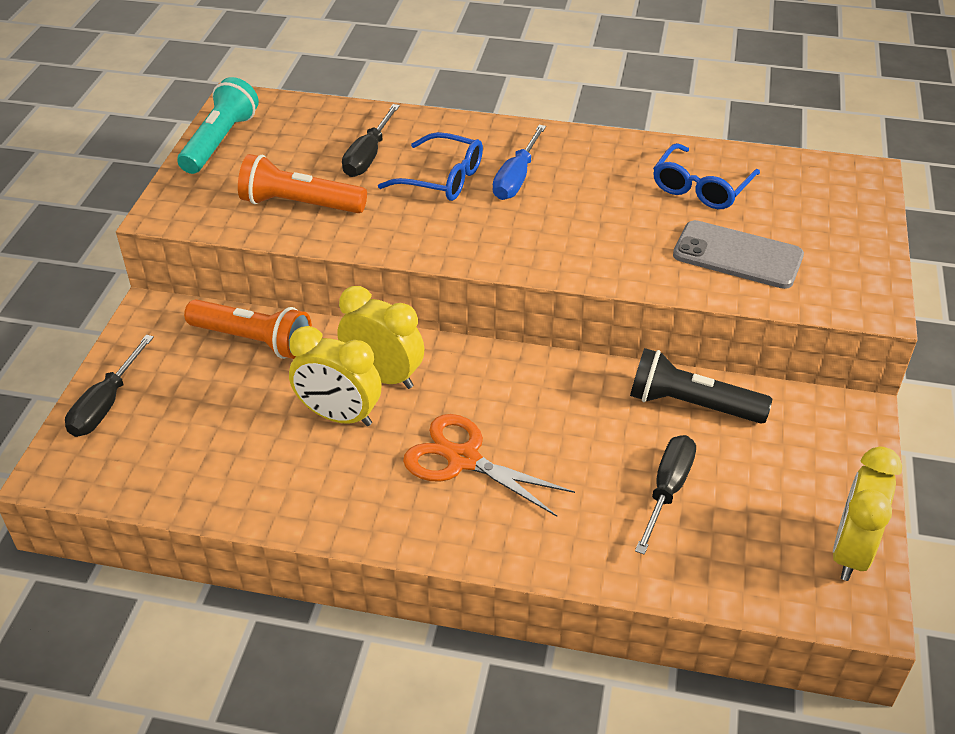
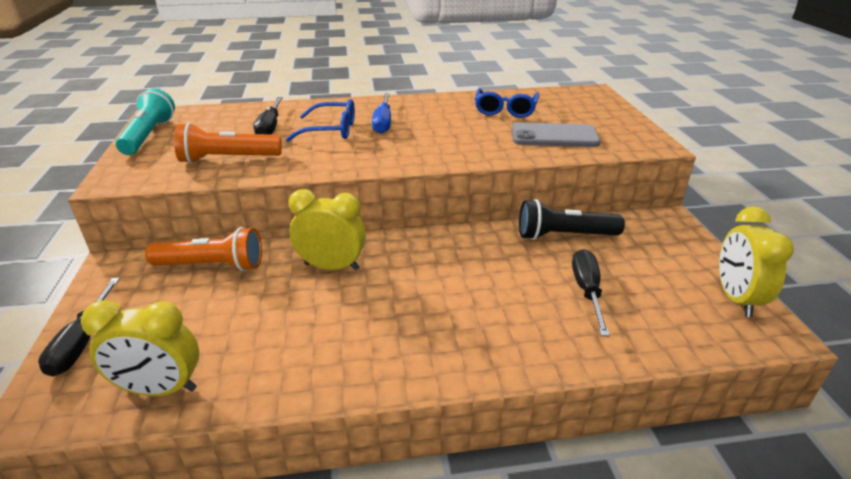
camera: 20 degrees left, 10 degrees down
yellow clock [289,326,382,426] -> yellow clock moved to [81,300,199,396]
orange scissors [403,414,575,517] -> none

